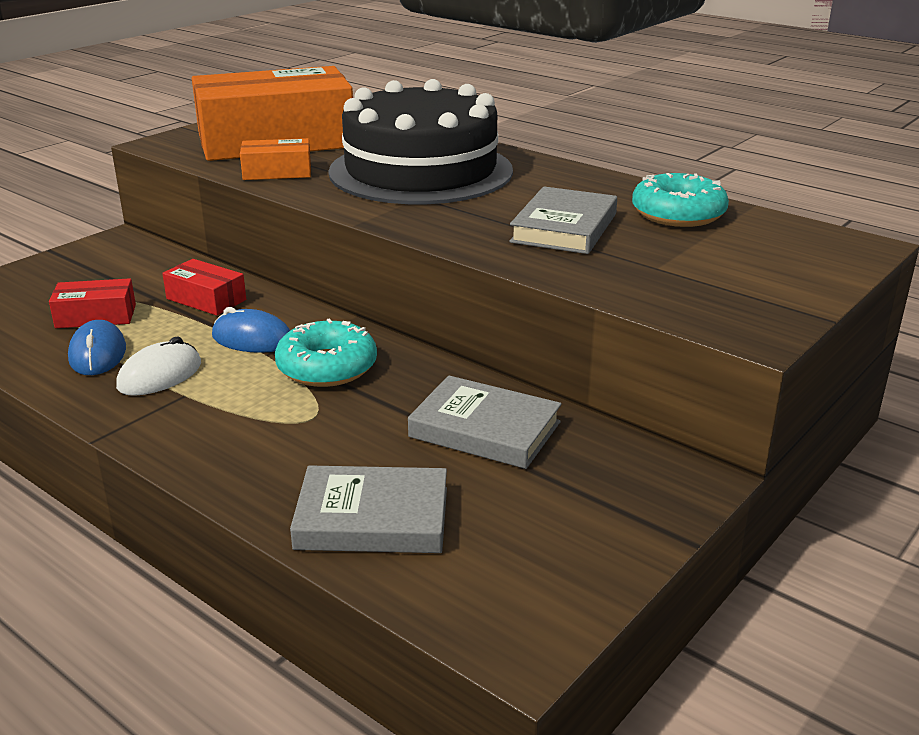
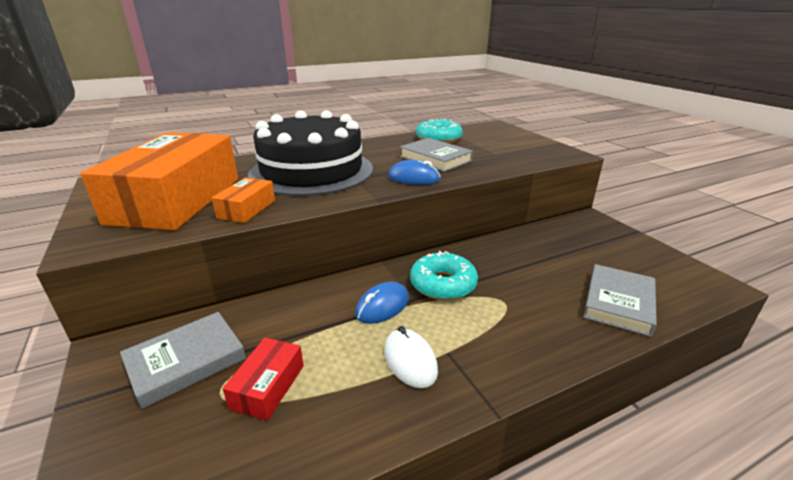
camera: 65 degrees left, 0 degrees up
blue mouse [68,320,126,375] -> blue mouse moved to [388,160,440,185]
red box [162,259,246,316] -> none
grey book [408,376,562,469] -> grey book moved to [120,312,246,409]

